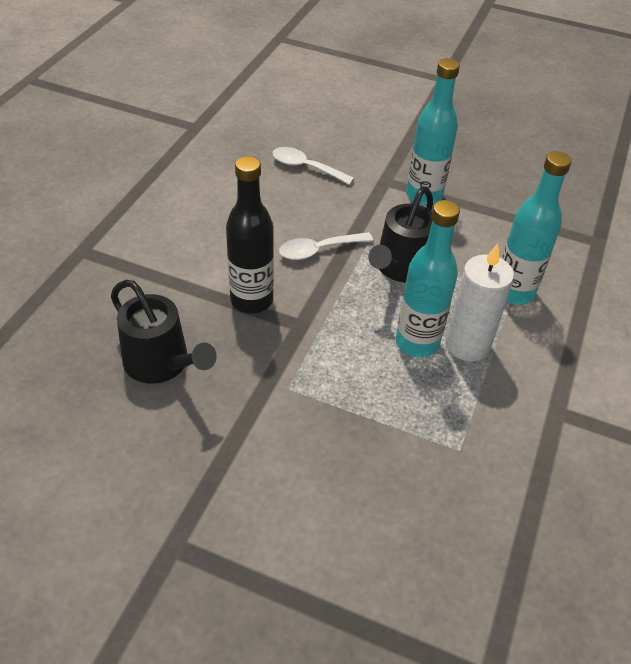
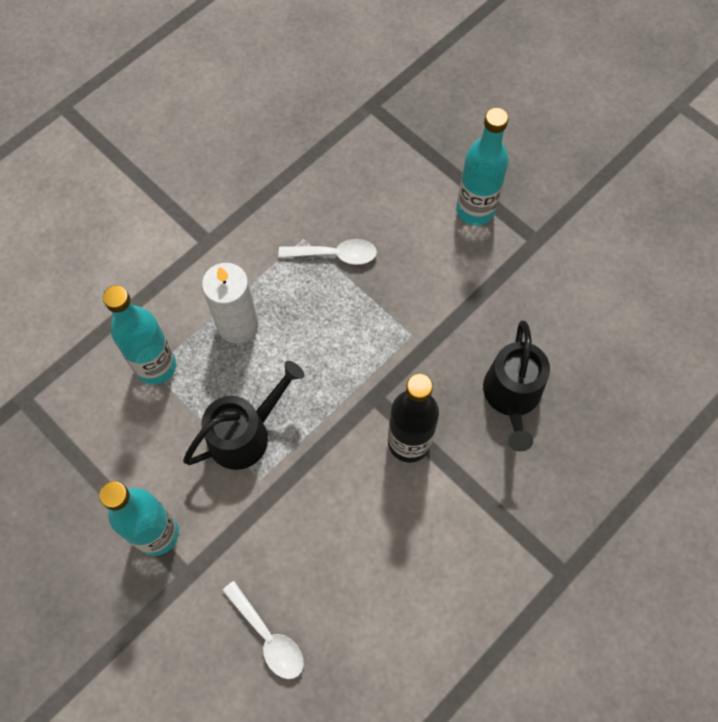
camera: 155 degrees left, 20 degrees up
black watering can [111,280,217,384] -> black watering can turned 150 degrees counterclockwise [483,321,550,452]
white spoon [279,232,373,260] -> white spoon moved to [279,239,377,265]
turquoise bottle [396,200,460,357] -> turquoise bottle moved to [456,107,509,226]

